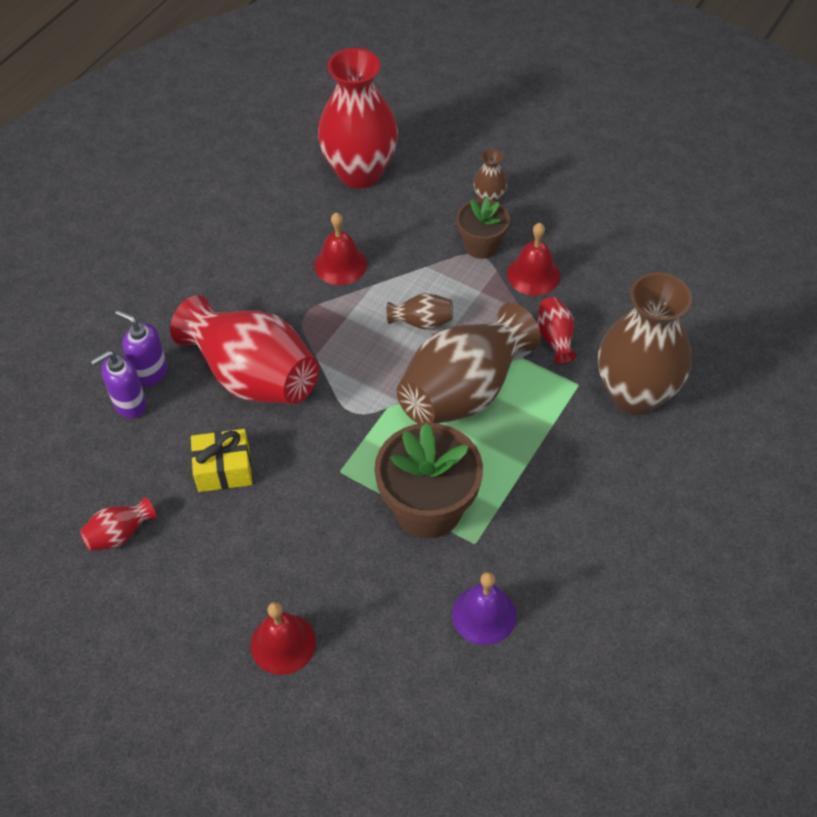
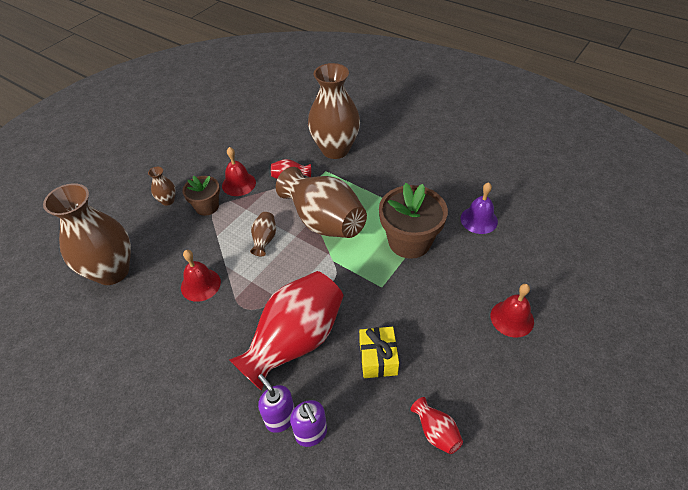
camera: 85 degrees left, 5 degrees down
purple soap dispenser [115,310,168,387] -> purple soap dispenser turned 105 degrees clockwise [258,374,295,433]
red vase [318,48,398,188] -> brown vase [43,183,131,285]

